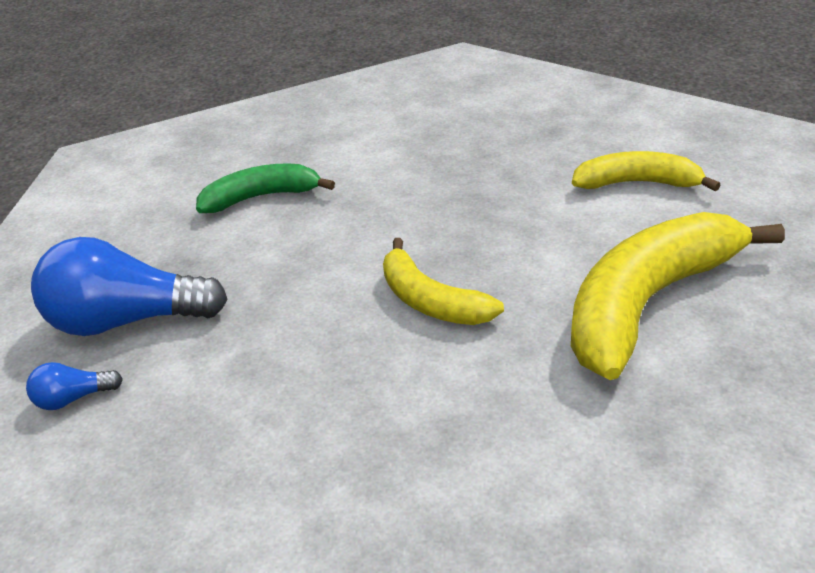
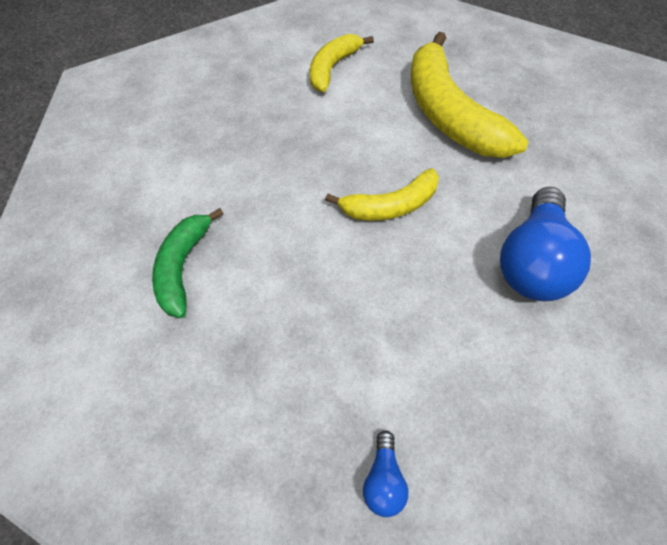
camera: 70 degrees left, 20 degrees up
blue light bulb [31,237,228,336] -> blue light bulb moved to [500,187,591,301]

